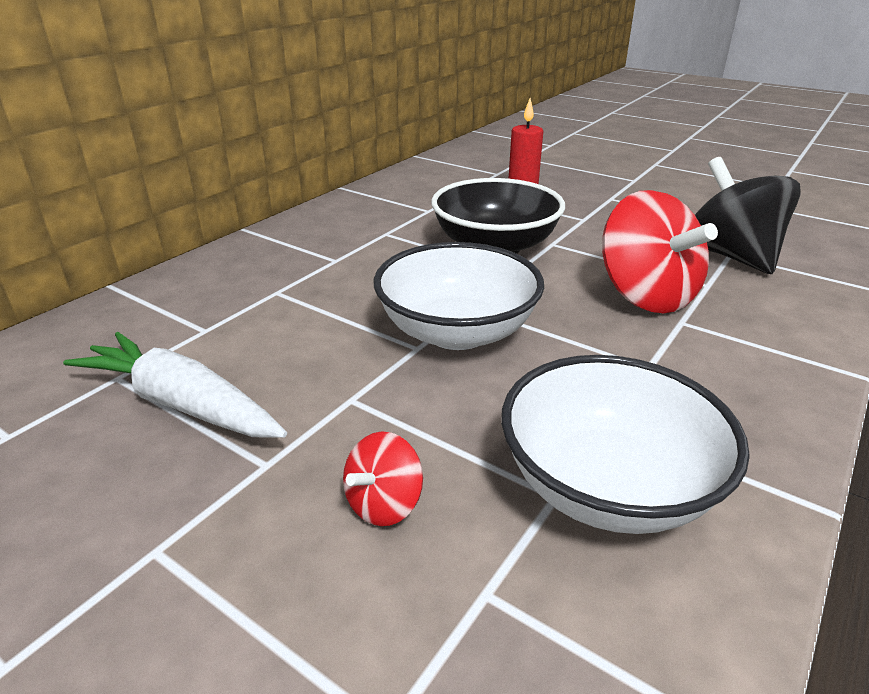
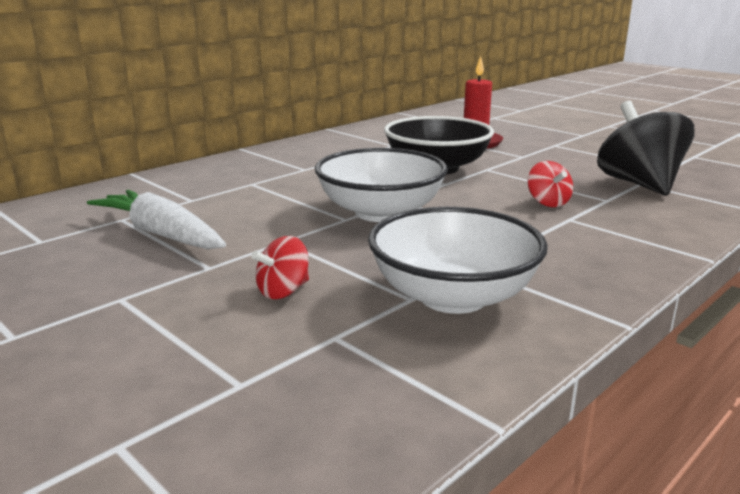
camera: 10 degrees right, 10 degrees down
red spinning top [602,190,718,313] -> red spinning top [528,161,573,207], size x0.48

